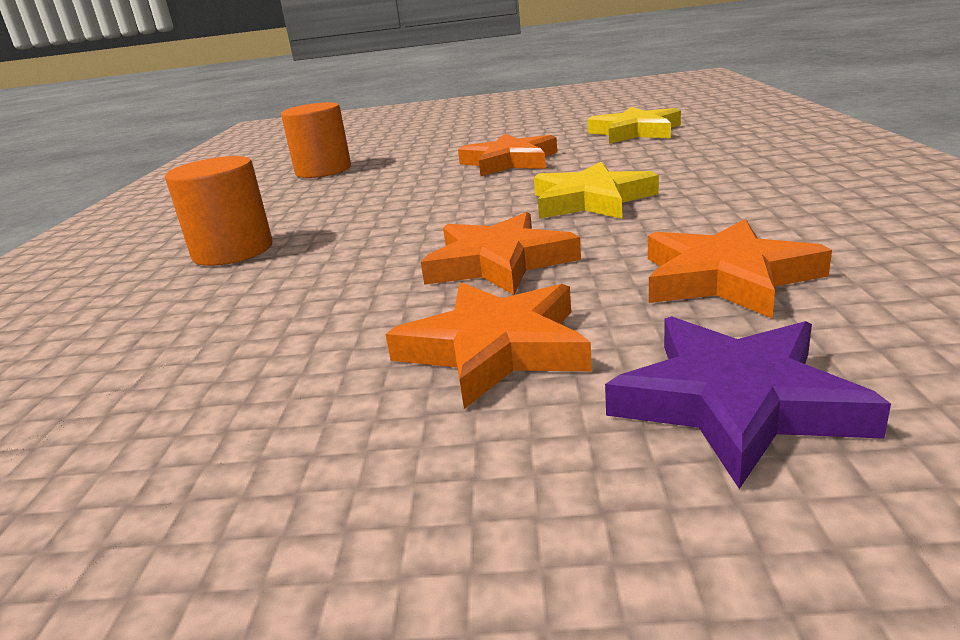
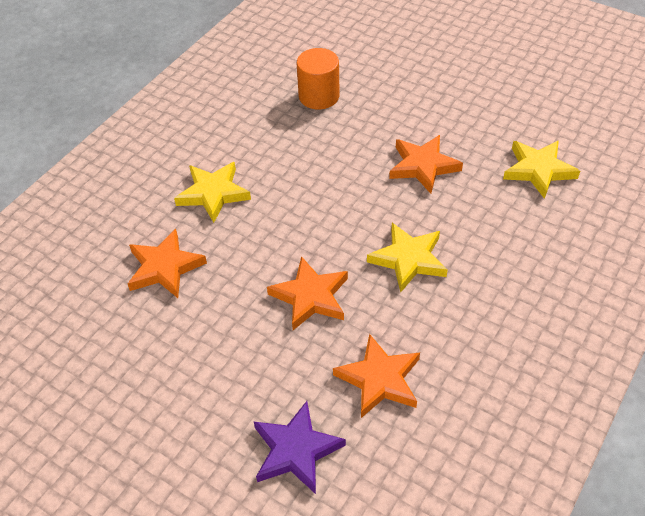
camera: 30 degrees right, 25 degrees up
orange cylinder [165,156,272,266] -> yellow star [174,162,251,223]
orange star [386,282,592,409] -> orange star moved to [128,229,207,298]

